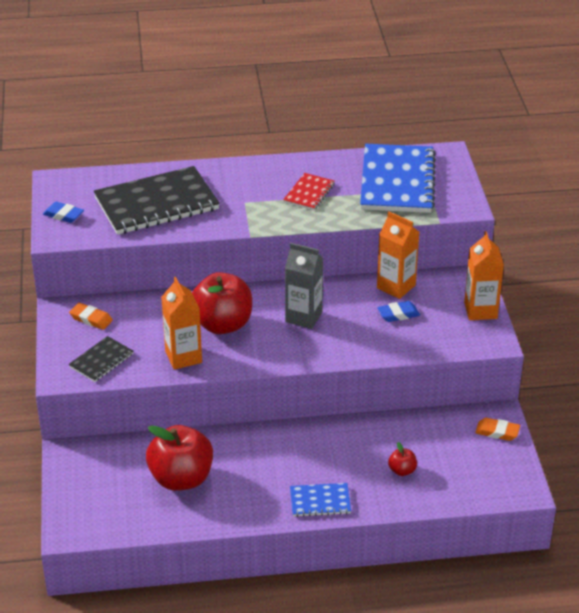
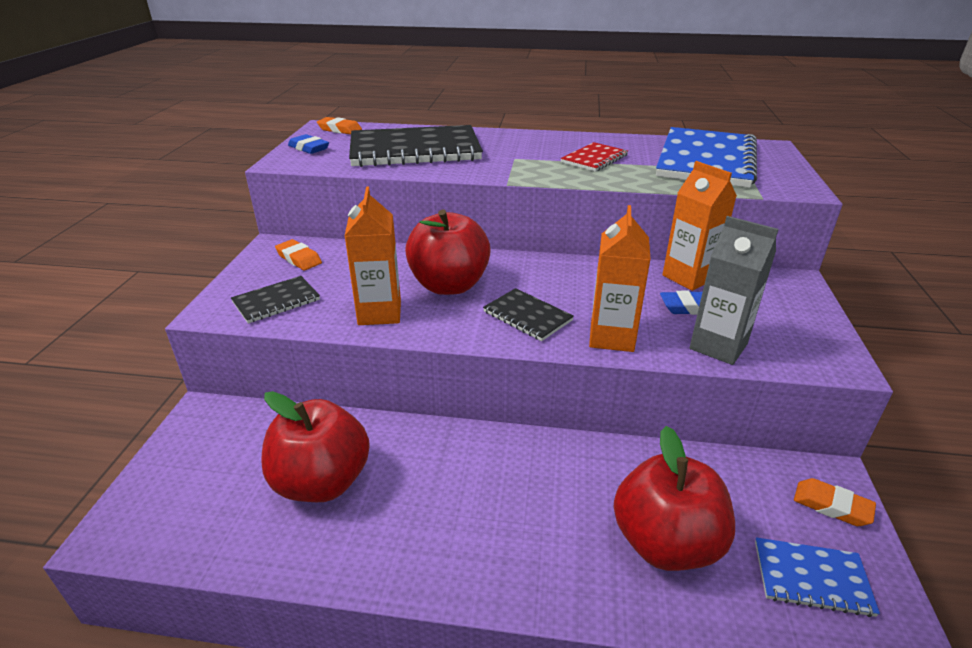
camera: 15 degrees right, 5 degrees down
grey carton [285,243,323,329] -> grey carton moved to [689,216,779,365]
blue notebook [290,483,351,517] -> blue notebook moved to [755,537,880,617]
red apple [388,442,417,476] -> red apple [613,426,735,571], size x2.32
orange carton [464,231,504,320] -> orange carton moved to [589,205,651,352]
none -> orange eraser [317,117,362,134]
none -> black notebook [483,288,574,341]

